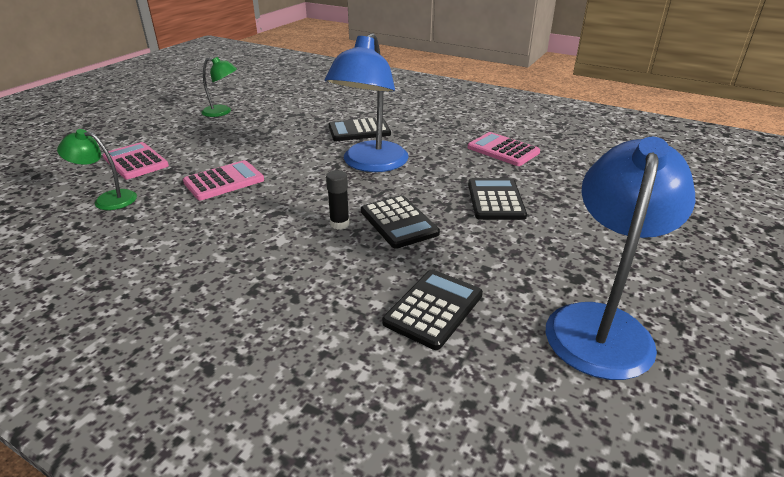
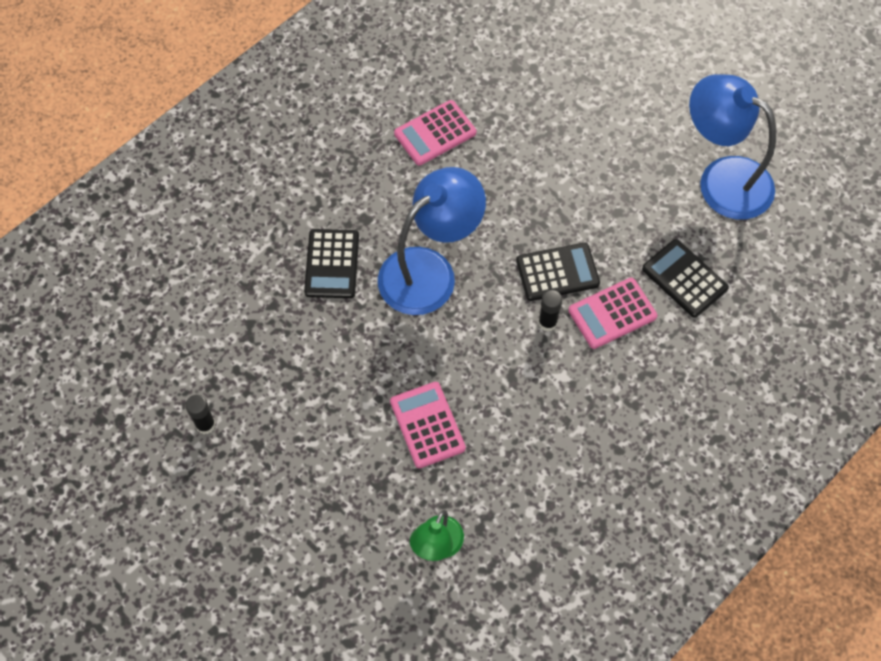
camera: 75 degrees left, 30 degrees up
pink calculator [103,142,169,179] -> pink calculator moved to [568,278,657,349]
green lamp [201,57,237,117] -> black glue stick [185,395,216,434]
blue lamp [325,33,409,172] -> blue lamp turned 75 degrees counterclockwise [378,167,486,315]
black calculator [468,178,527,220] -> none

